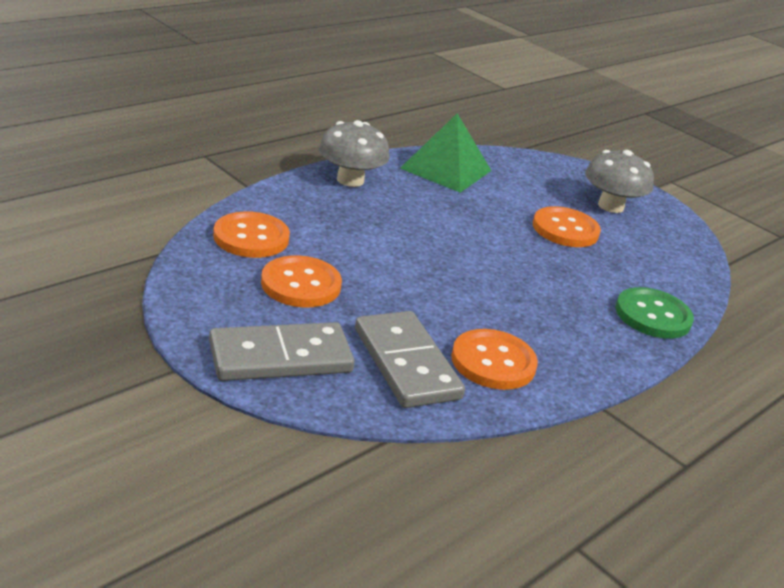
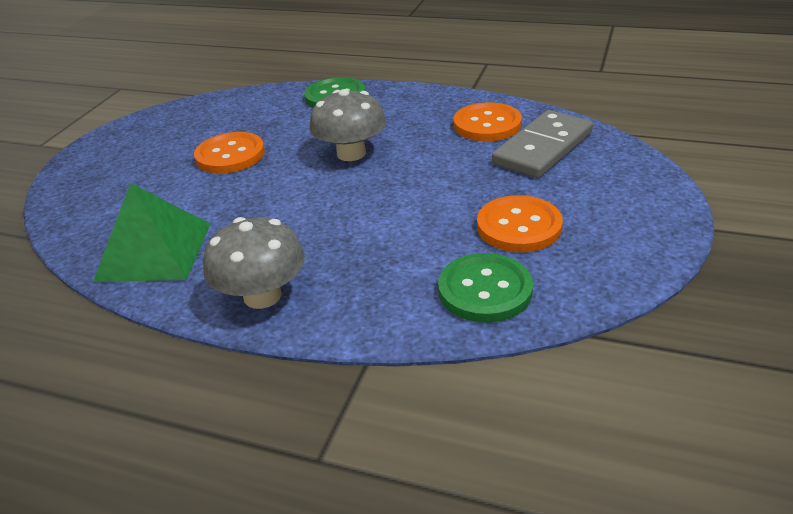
camera: 110 degrees left, 5 degrees up
grey domino [209,322,355,381] -> none
orange button [213,211,290,258] -> green button [438,253,533,323]
grey mushroom [585,150,654,213] -> grey mushroom moved to [309,89,386,161]

